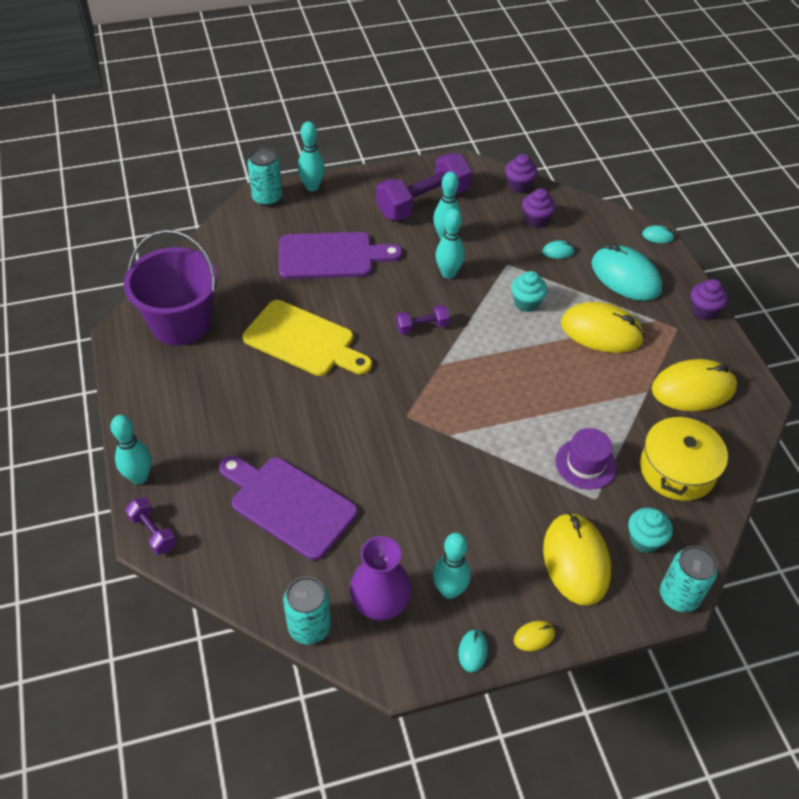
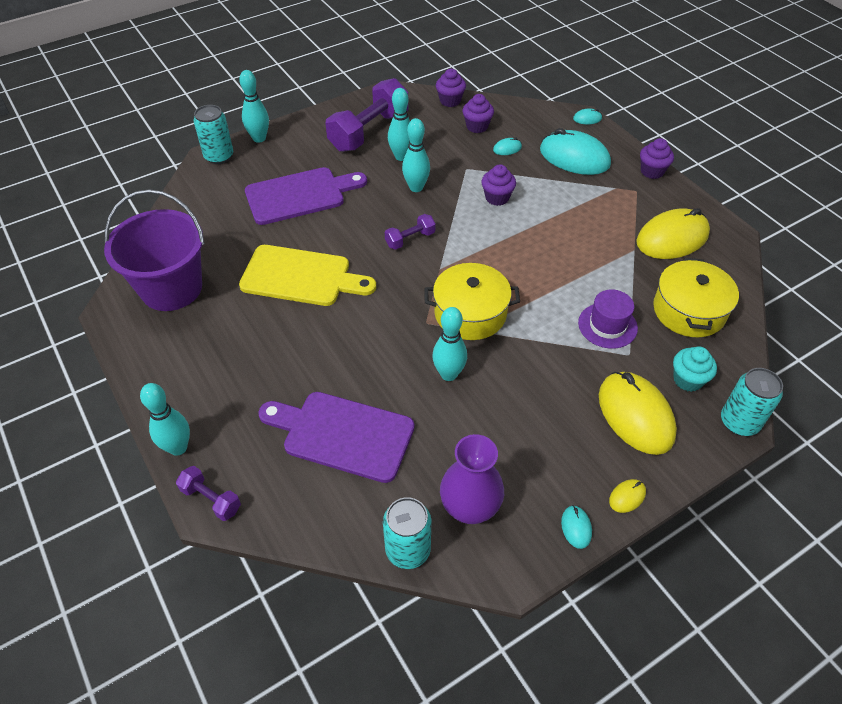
camera: 15 degrees left, 0 degrees up
turquoise bowling pin [433,533,471,599] -> turquoise bowling pin moved to [432,307,467,381]
turquoise cupcake [511,271,548,312] -> purple cupcake [481,164,516,206]
yellow mouse [561,302,645,353] -> none
none -> yellow pot [424,263,520,340]

